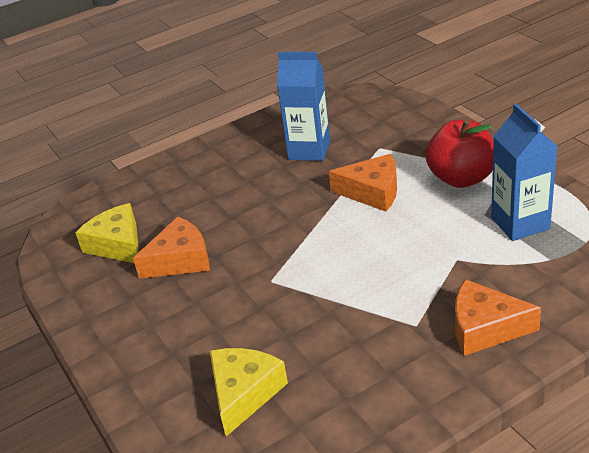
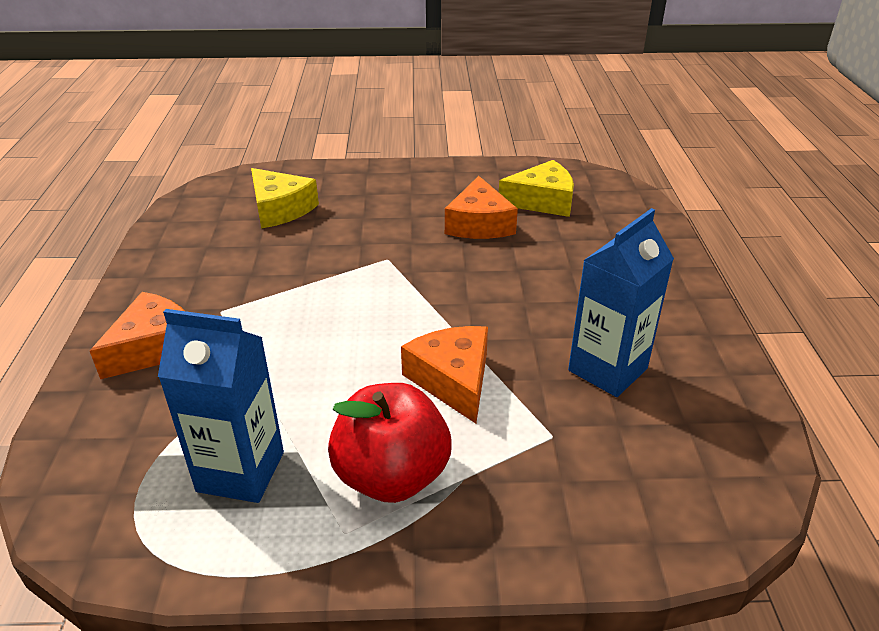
camera: 115 degrees right, 0 degrees up
orange cheese [329,154,397,212] -> orange cheese turned 120 degrees clockwise [401,326,488,423]

